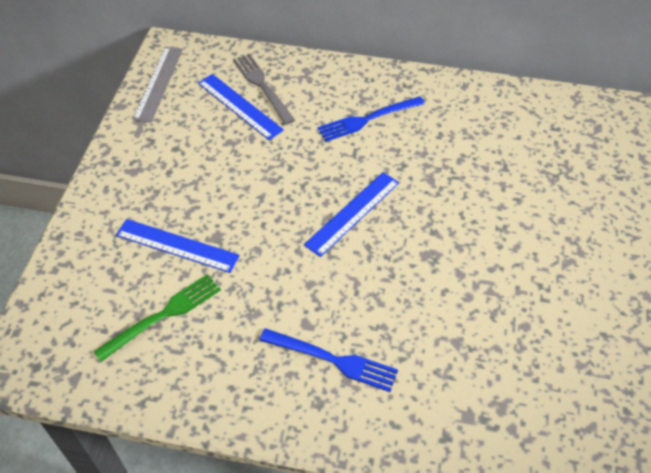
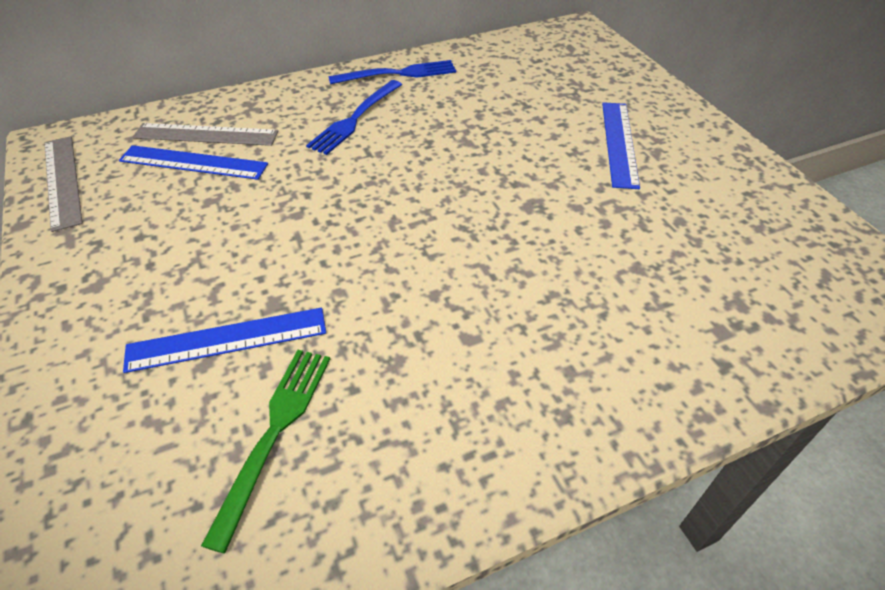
camera: 35 degrees left, 5 degrees down
grey fork [233,54,295,125] -> grey ruler [133,123,278,146]
blue fork [259,328,398,392] -> blue fork moved to [328,60,456,84]
blue ruler [304,172,399,257] -> blue ruler moved to [602,102,640,189]

